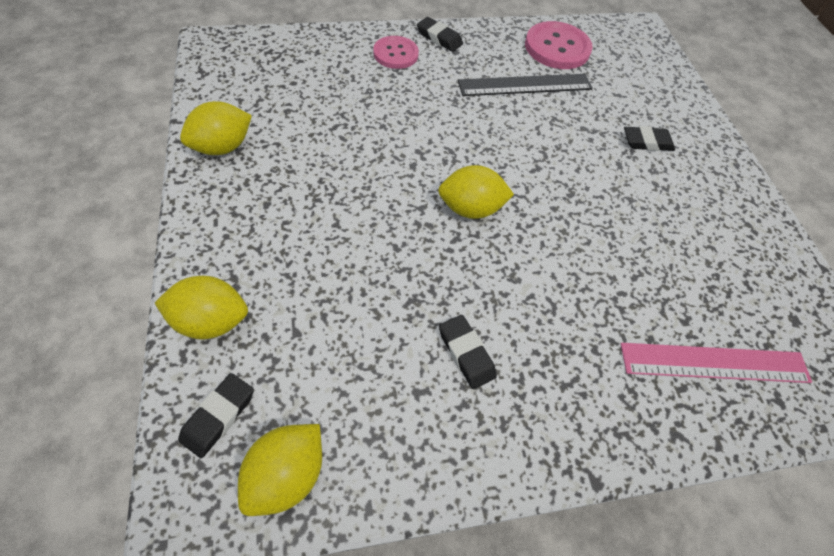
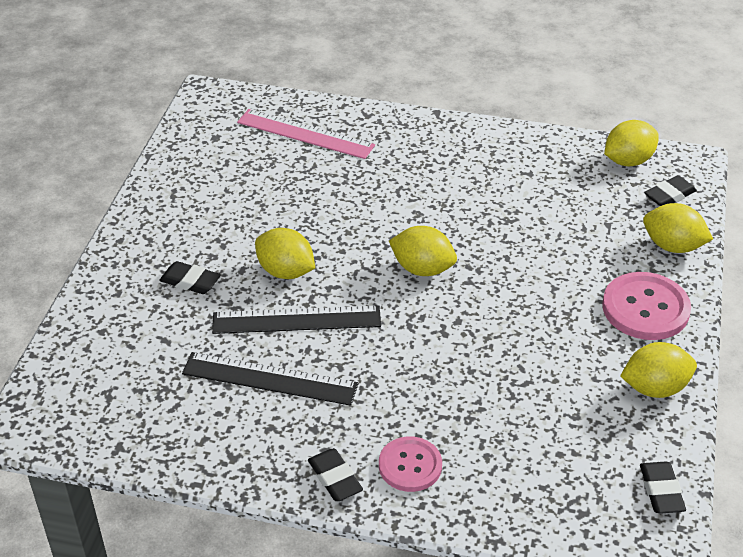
camera: 150 degrees left, 15 degrees down
black eraser [439,315,497,389] -> black eraser moved to [640,462,686,514]
pink button [525,21,593,69] -> pink button moved to [602,272,691,340]
none -> black ruler [212,305,381,334]
none -> yellow lemon [255,228,315,279]

